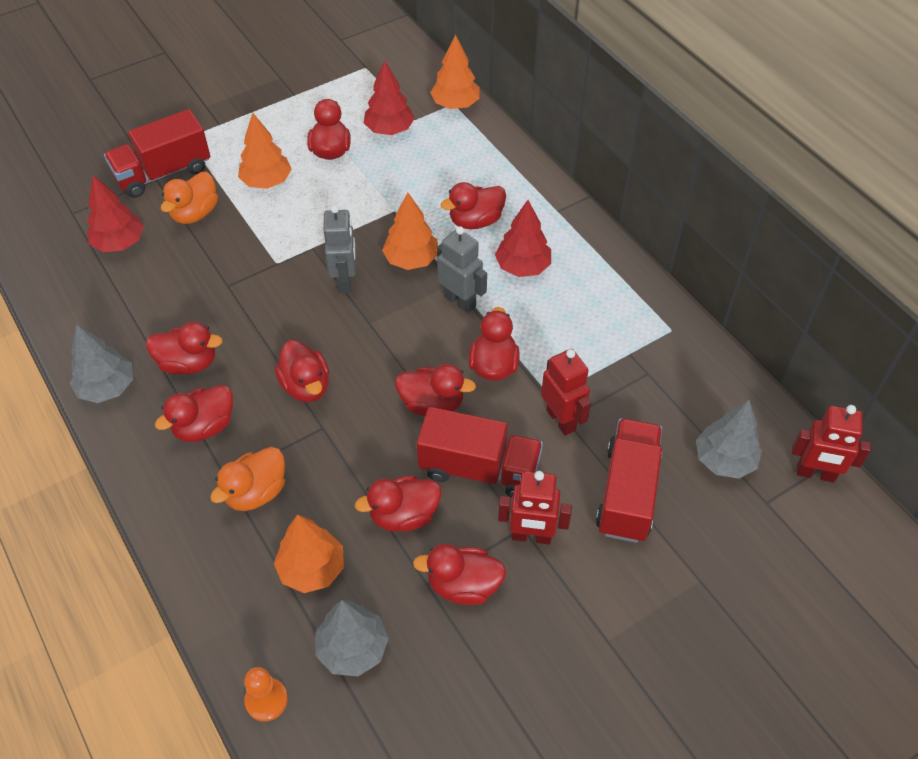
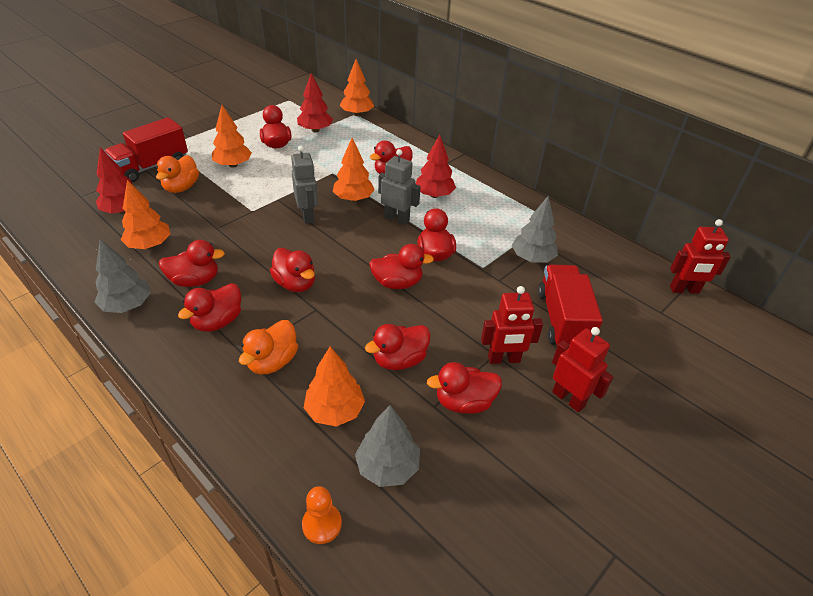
camera: 15 degrees left, 10 degrees down
red truck [417,407,543,498] -> none
red robot [541,349,591,436] -> red robot moved to [552,327,613,412]
grey tree [696,400,762,479] -> grey tree moved to [512,196,558,263]
none -> orange tree [121,180,171,249]

